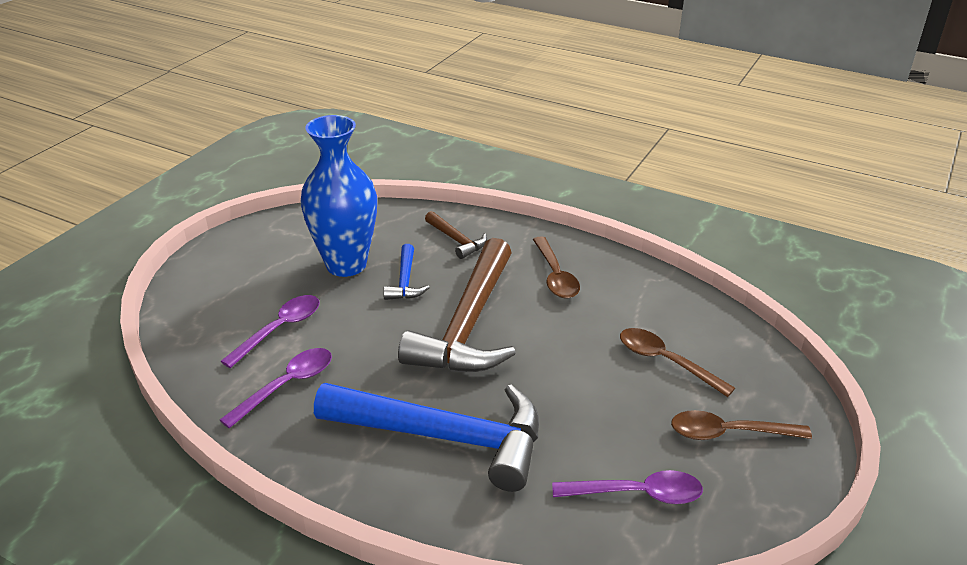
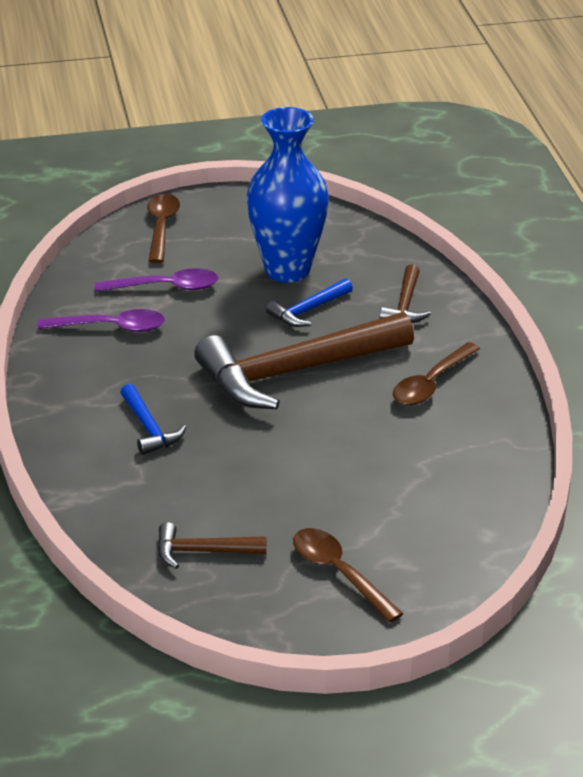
camera: 50 degrees right, 0 degrees up
blue hammer [314,383,539,492] -> blue hammer [120,384,186,455], size x0.45
purple spoon [552,470,703,504] -> brown hammer [158,522,266,569]
brown spoon [620,328,735,397] -> brown spoon moved to [147,194,180,263]

